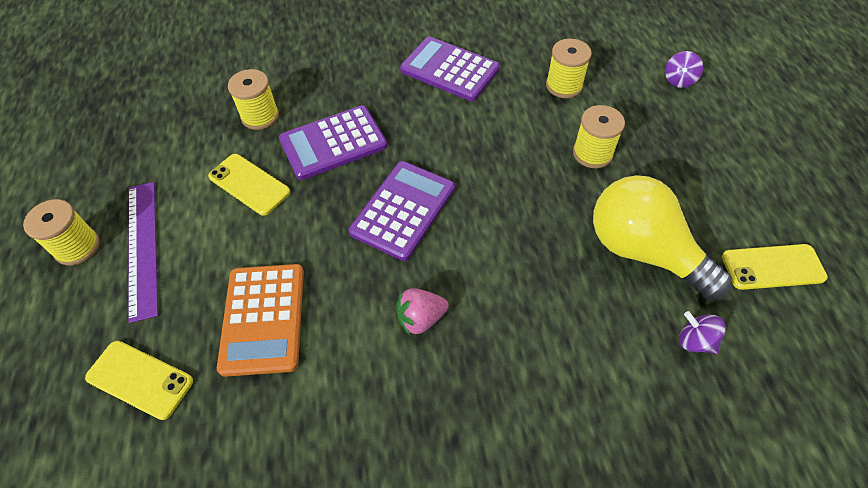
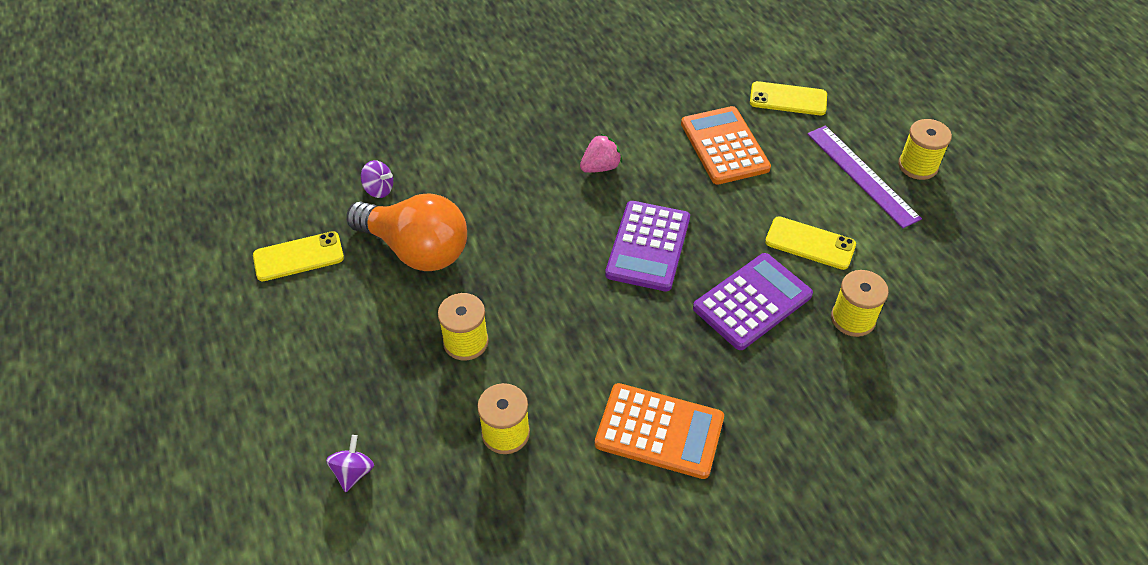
camera: 165 degrees right, 5 degrees down
purple calculator [400,36,500,101] -> orange calculator [595,383,724,479]
yellow light bulb [593,175,732,300] -> orange light bulb [346,193,467,271]

